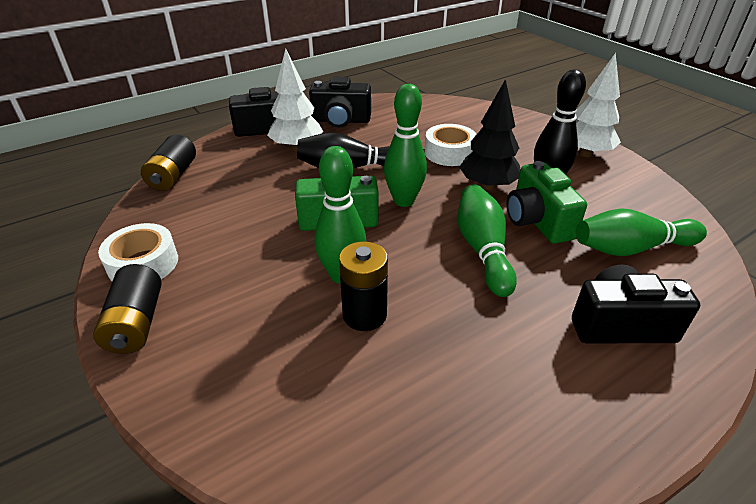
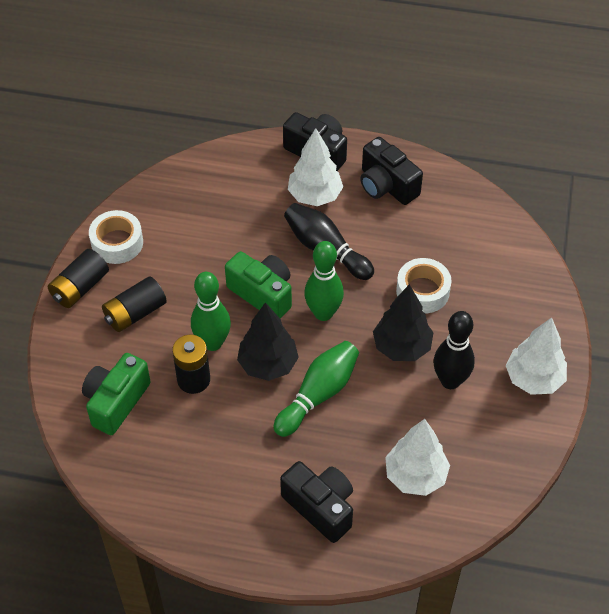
camera: 45 degrees right, 15 degrees up
black battery [141,134,196,191] -> black battery moved to [102,276,167,332]
green camera [507,161,587,244] -> green camera moved to [82,353,151,435]
green bowling pin [576,208,707,256] -> white tree [385,419,450,496]
none -> black tree [237,302,299,381]

